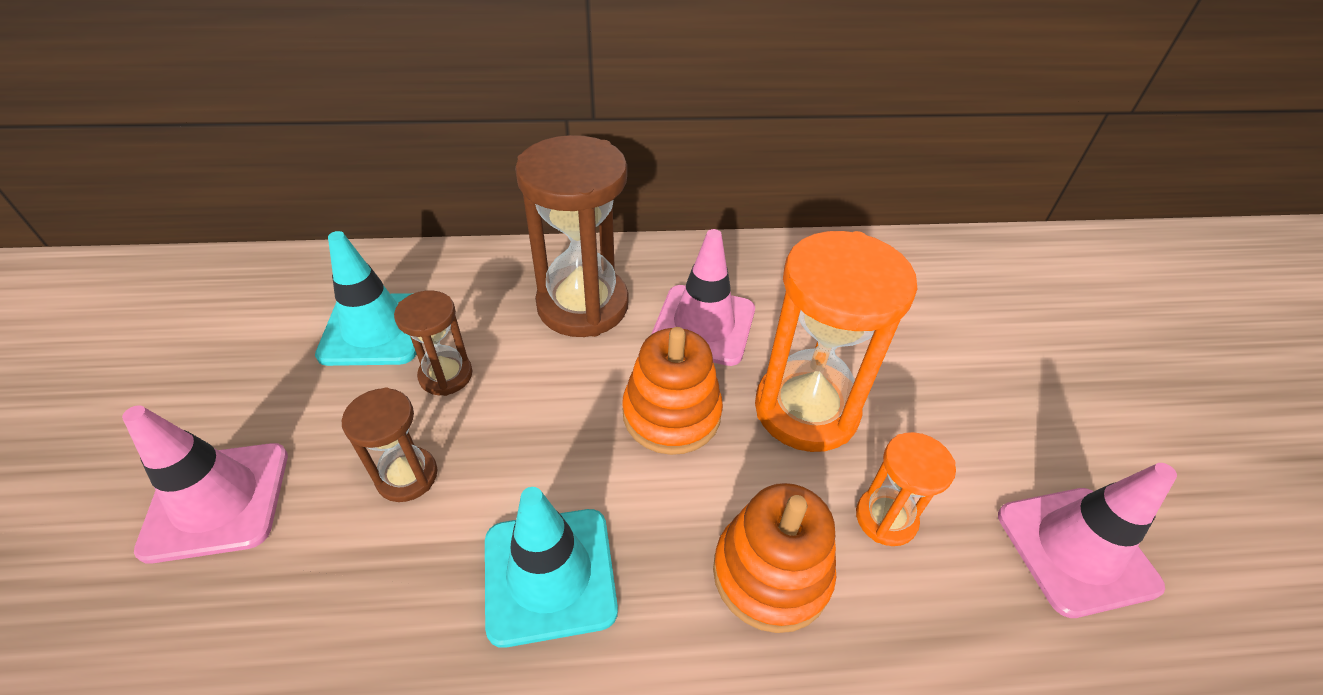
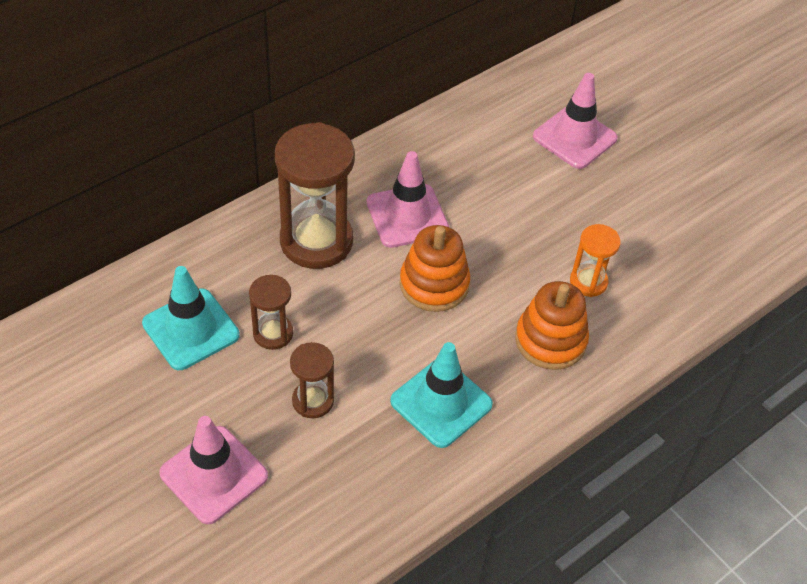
camera: 35 degrees left, 5 degrees up
orange hourglass [755,231,917,452] -> none
pink traffic cone [998,463,1177,618] -> pink traffic cone moved to [533,73,618,169]

